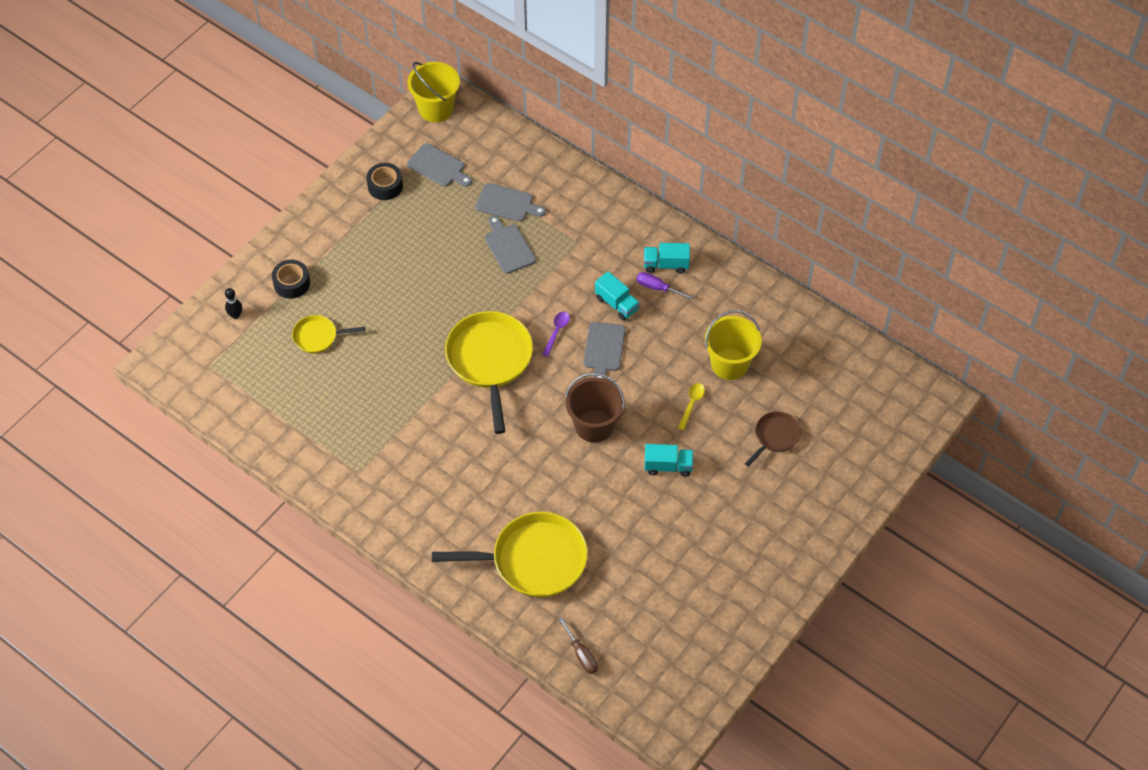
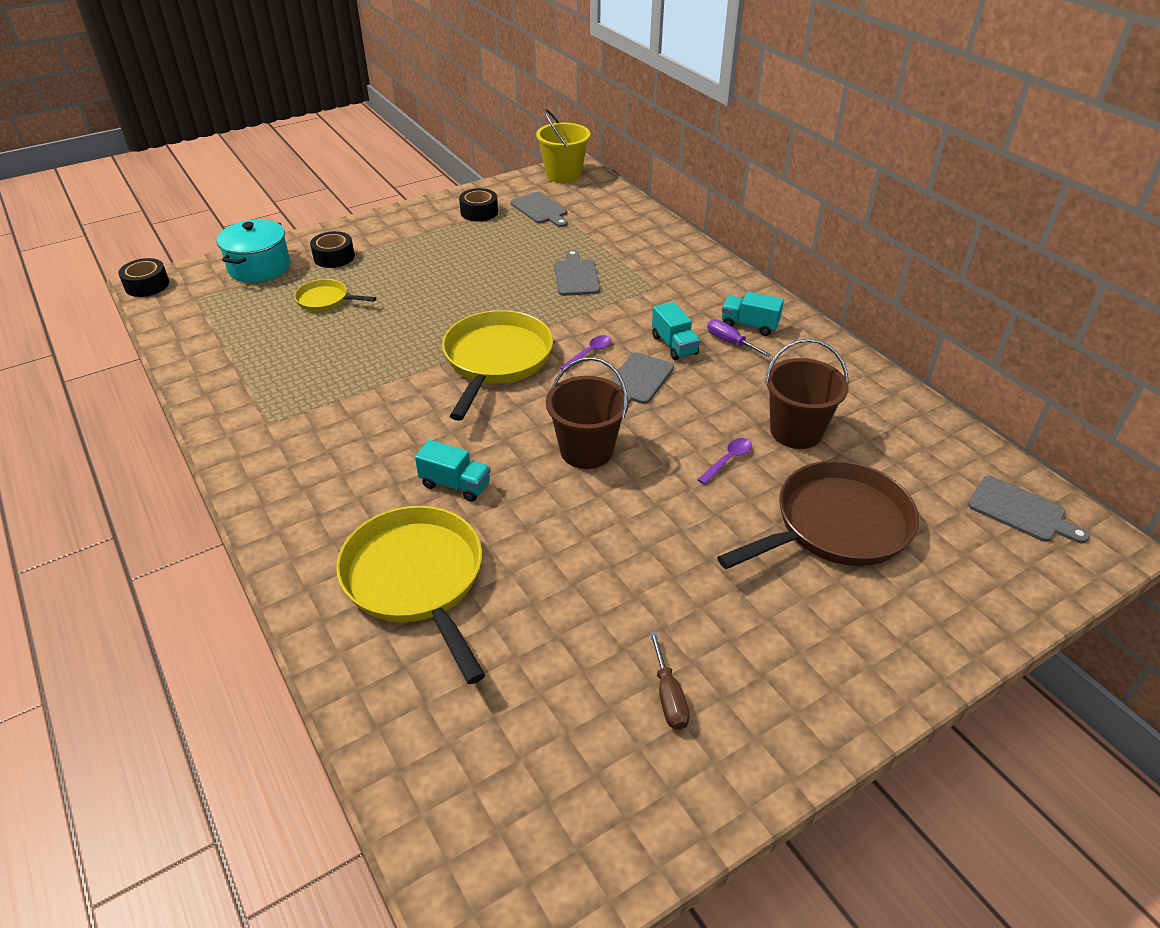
camera: 20 degrees right, 15 degrees down
black bowling pin [225,288,242,319] -> turquoise pot [217,220,290,283]
yellow pan [432,512,588,597] -> yellow pan turned 135 degrees counterclockwise [336,506,485,684]
grey cutting board [475,183,546,222] -> grey cutting board moved to [968,476,1090,543]
brown screwdriver [558,617,598,674] -> brown screwdriver moved to [649,631,690,730]
turquoise truck [644,444,694,477] -> turquoise truck moved to [415,440,490,502]
yellow spoon [678,383,705,430] -> purple spoon [698,438,752,485]
yellow bucket [704,310,762,380] -> brown bucket [765,339,849,449]
brown pan [745,411,801,467] -> brown pan [717,460,919,569], size x1.98
none -> black tape [118,258,169,297]

